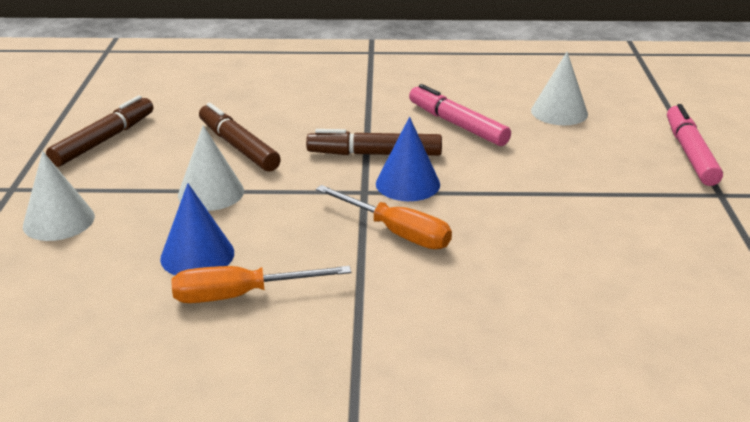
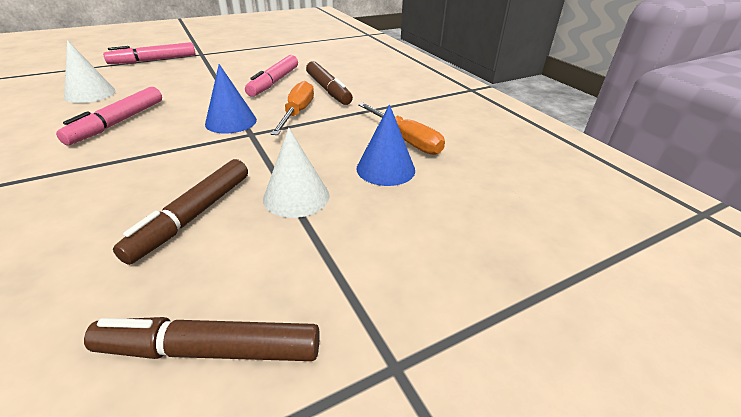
camera: 120 degrees left, 5 degrees up
white cone [23,151,95,241] -> none
brown marker [306,129,442,156] -> brown marker moved to [306,61,353,105]
none -> pink marker [245,55,298,97]

